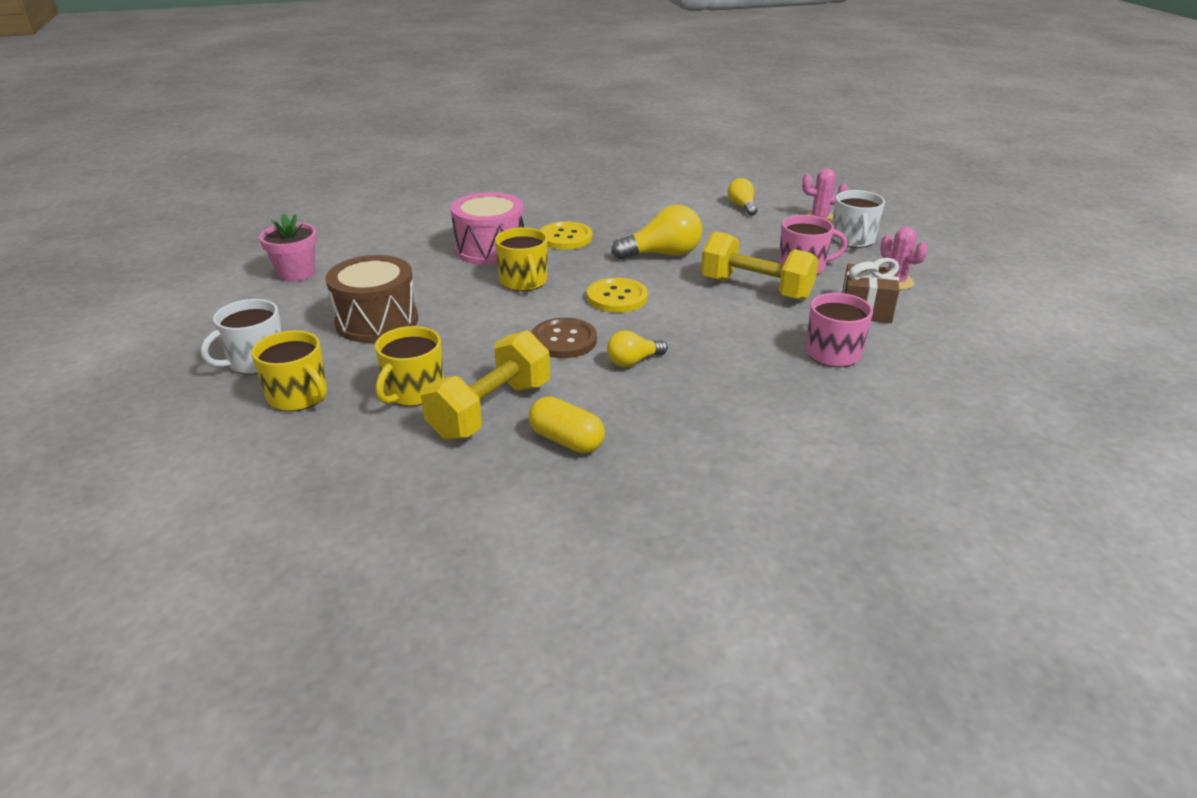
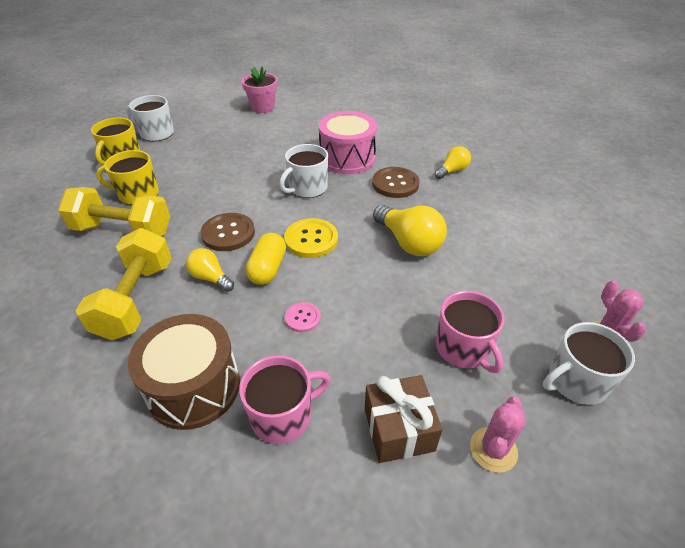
camera: 65 degrees right, 10 degrees up
brown drum [326,255,418,343] -> brown drum moved to [128,314,240,430]
yellow mug [495,227,548,291] -> white mug [279,144,328,198]
yellow capsule [529,397,605,453] -> yellow capsule moved to [246,233,286,285]
yellow button [540,221,593,250] -> brown button [372,167,420,198]
yellow dumbbell [701,231,819,301] -> yellow dumbbell moved to [76,228,172,340]
yellow light bulb [728,178,757,216] -> yellow light bulb moved to [434,146,471,179]
none -> pink button [285,302,321,332]

